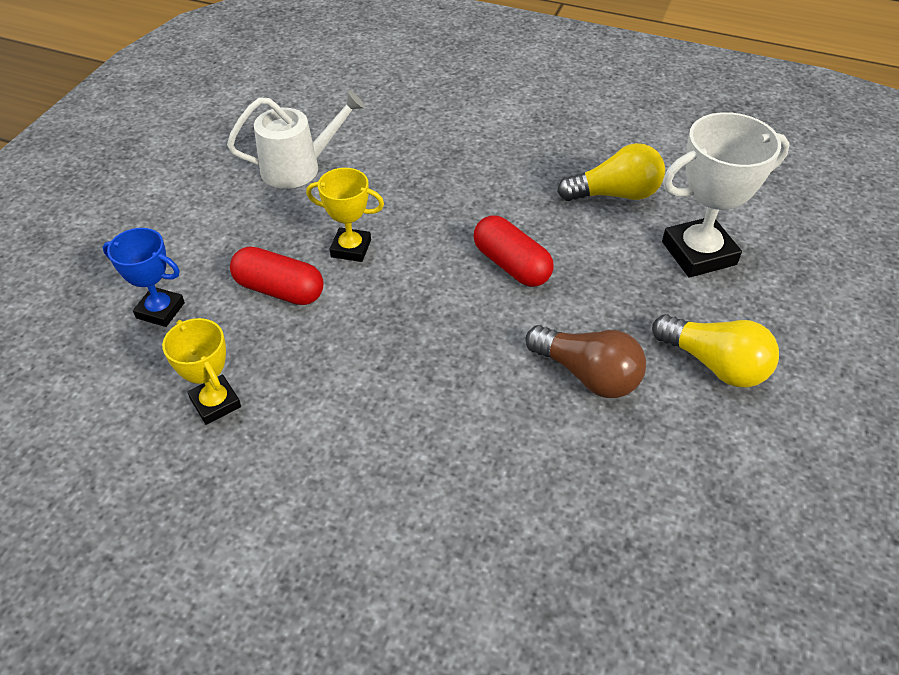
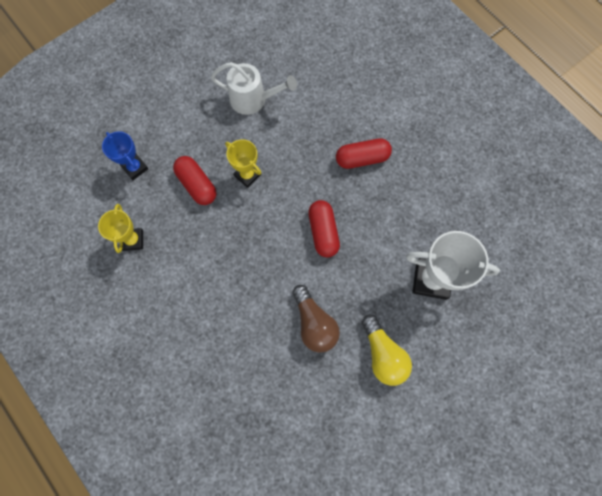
camera: 30 degrees right, 25 degrees up
yellow light bulb [557,143,665,201] -> none
none -> red capsule [336,138,392,169]

